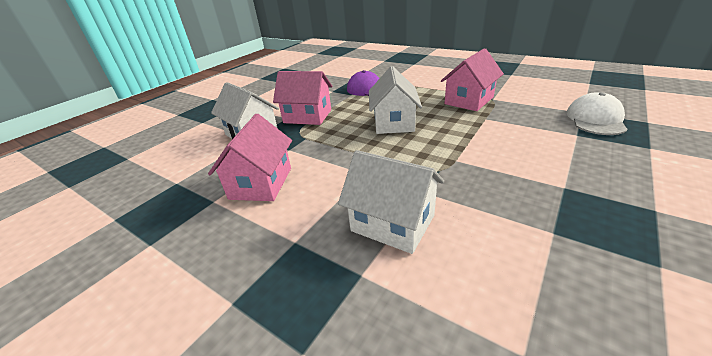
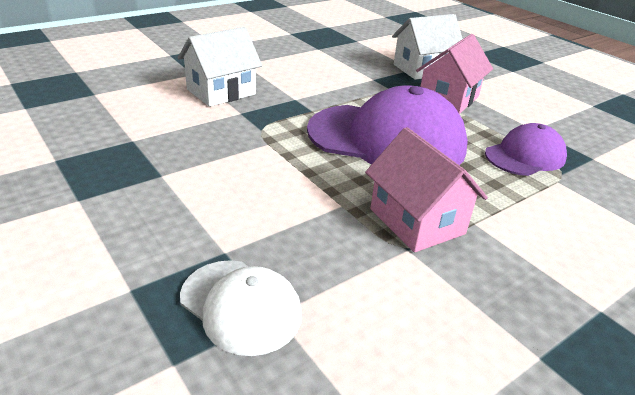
camera: 105 degrees right, 0 degrees up
pink house [208,114,292,201] -> none
white house [369,66,422,134] -> purple cap [307,85,468,165]

